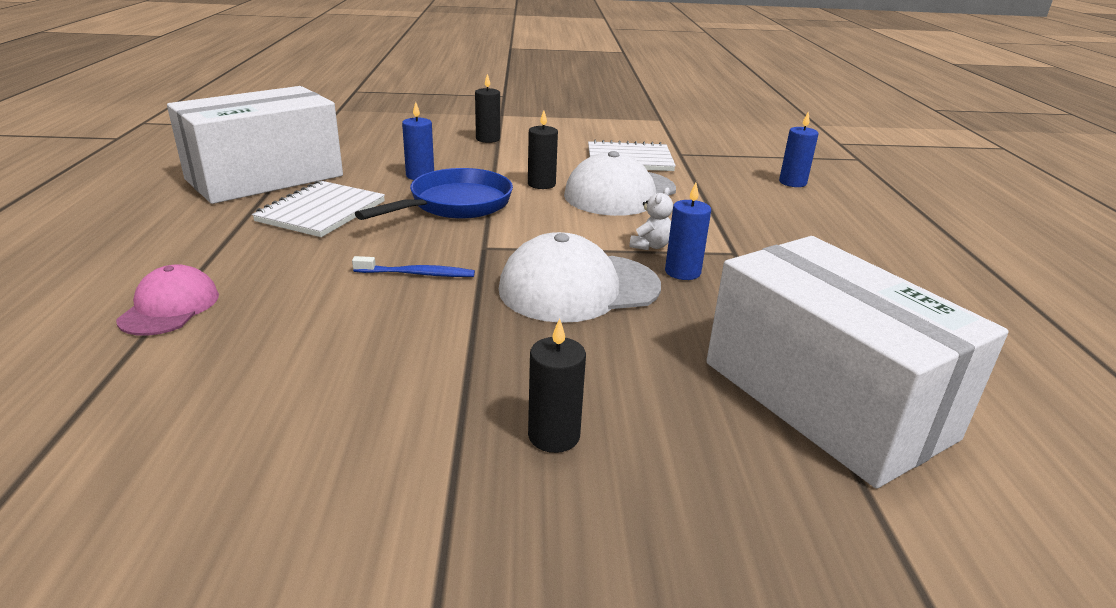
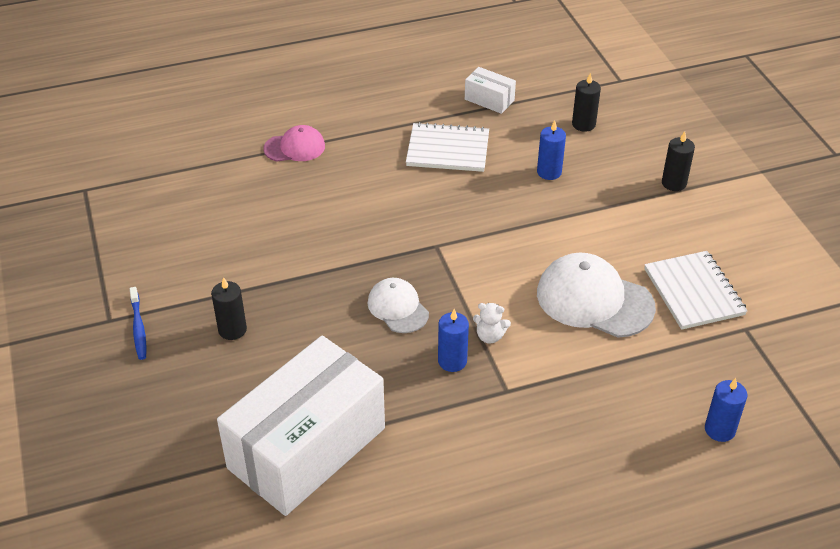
camera: 75 degrees right, 15 degrees up
white box [167,86,343,204] -> white box [465,67,516,114], size x0.41
blue toothbrush [352,256,475,277] -> blue toothbrush moved to [130,287,146,360]
blue pan [355,168,513,220] -> none
white cap [499,232,661,323] -> white cap [367,278,429,333], size x0.59
black candle [528,111,558,189] -> black candle moved to [572,73,601,132]

